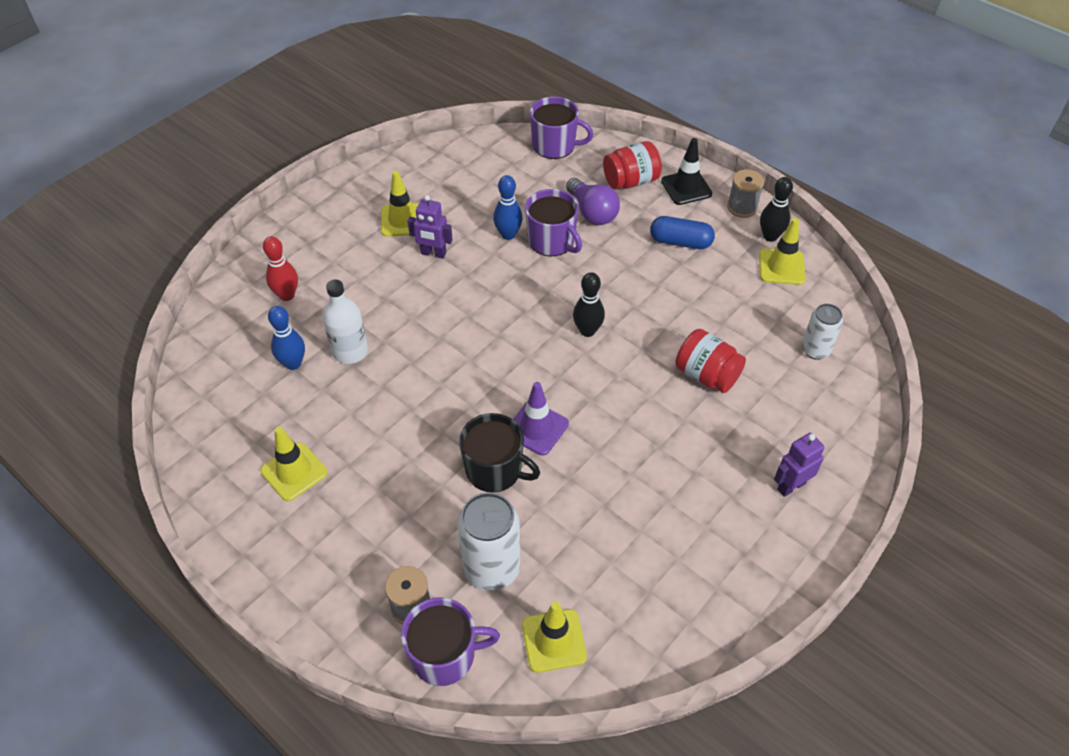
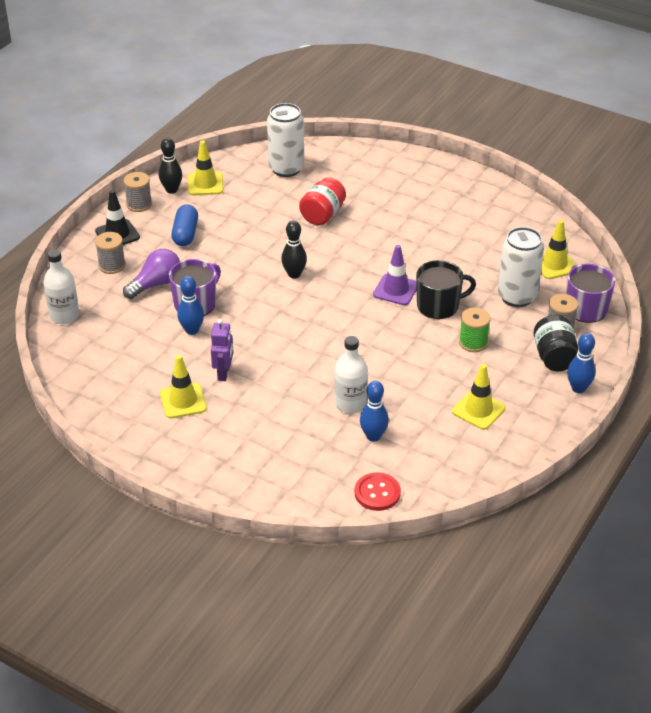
camera: 100 degrees left, 10 degrees down
red bowling pin [263,236,298,301] -> none
black mug [459,413,540,493] -> black mug turned 60 degrees clockwise [416,260,476,319]
purple mug [530,97,593,159] -> white bottle [43,249,79,324]
red jar [603,141,662,190] -> grey spool [95,232,126,274]
purple robot [774,433,824,497] -> none
white can [802,304,843,360] -> white can [267,103,304,177], size x1.64
none -> red button [355,472,401,511]
none -> green spool [459,307,491,352]
none -> black jar [534,315,578,371]
none -> blue bowling pin [567,333,596,393]

